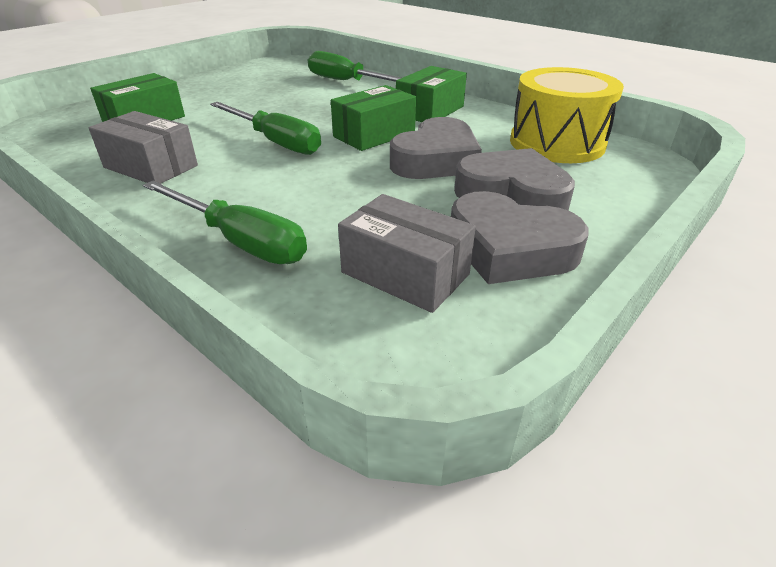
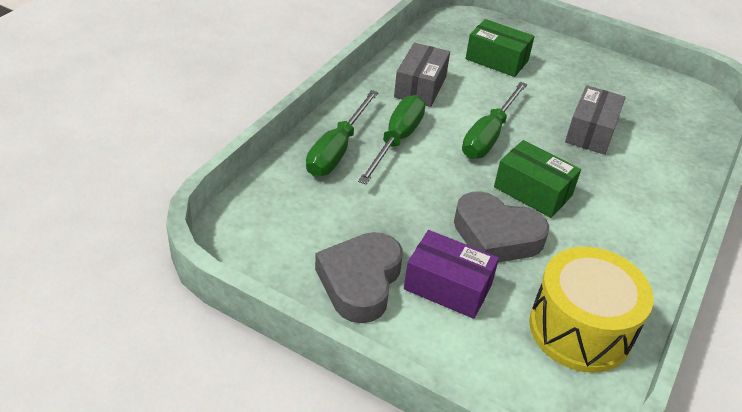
camera: 75 degrees right, 5 degrees up
green screwdriver [308,51,401,82] -> green screwdriver moved to [358,95,426,184]
grey box [338,194,476,313] -> grey box moved to [565,85,626,155]
green box [396,66,467,122] -> none
grey heart [454,148,575,211] -> purple box [404,230,499,319]

